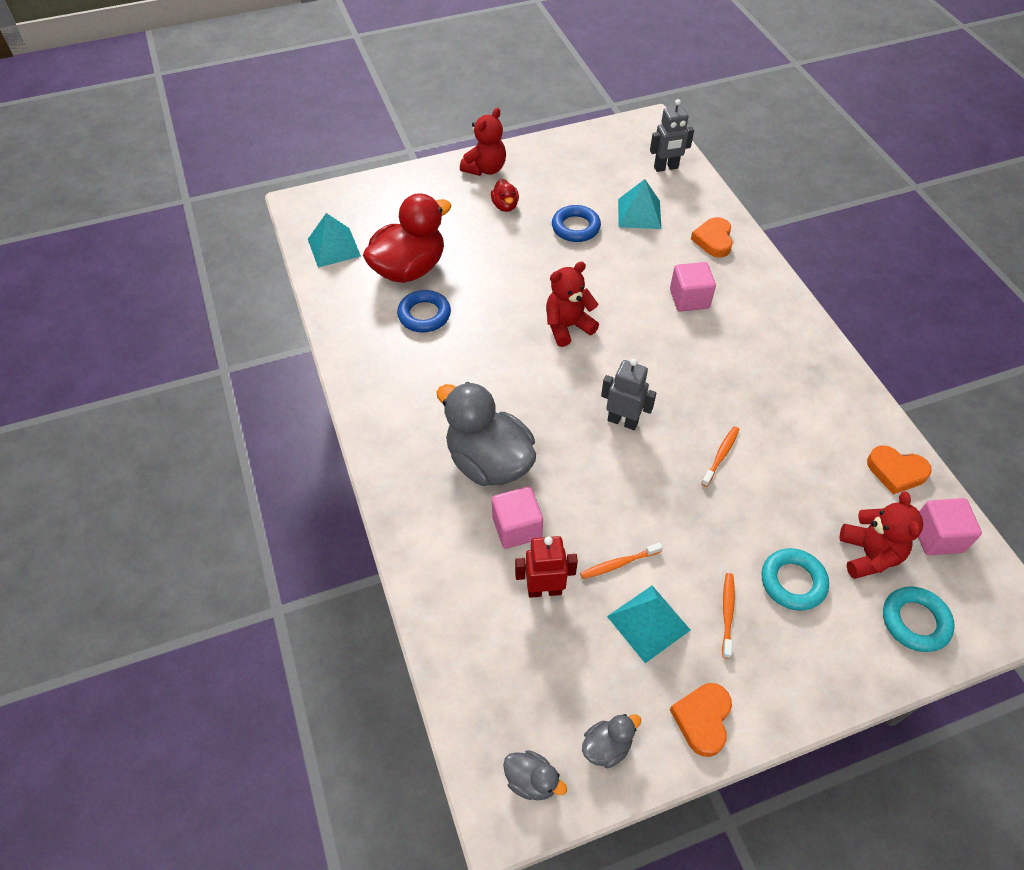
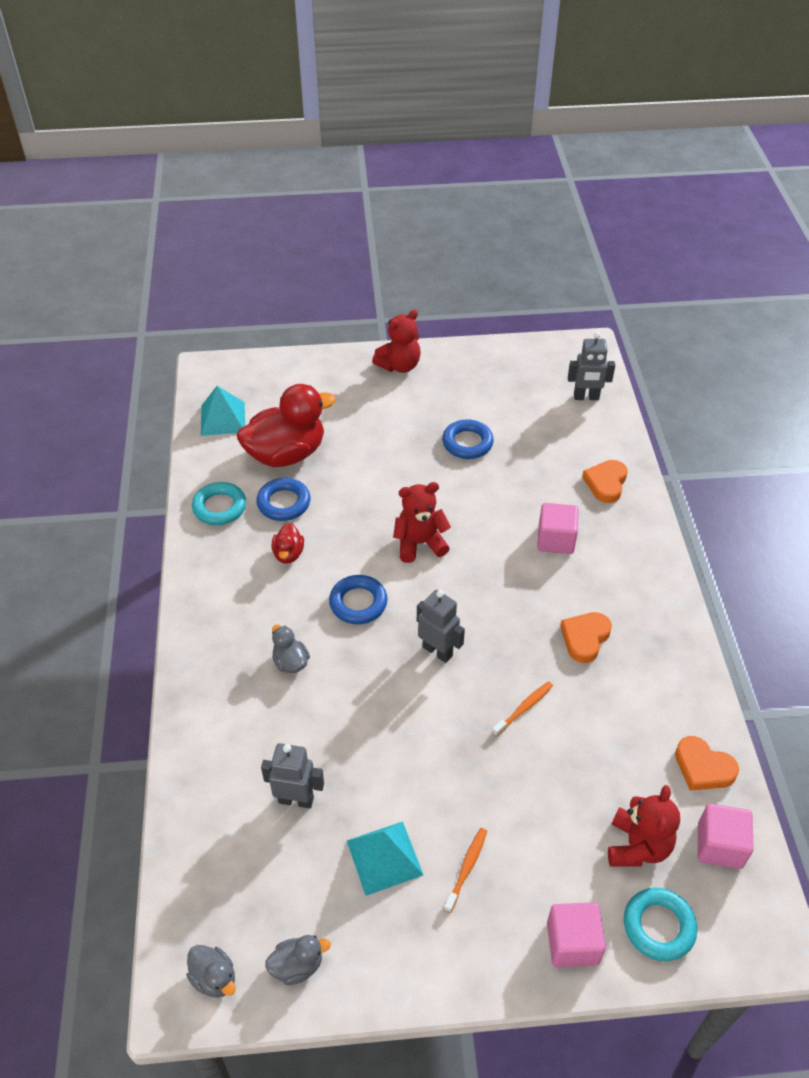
camera: 15 degrees right, 5 degrees down
grey duck [437,382,536,486] -> grey duck [272,624,310,673], size x0.45
red duck [491,179,519,212] -> red duck moved to [272,523,304,564]
pink cube [492,487,543,549] -> pink cube moved to [547,902,606,967]
red robot [515,536,578,598] -> grey robot [261,743,324,809]
orange toothbrush [580,542,663,579] -> none
turquoise pyramid [618,179,661,229] -> none
orange heart [670,683,732,757] -> orange heart moved to [560,612,612,663]
turquoise ring [761,548,829,611] -> turquoise ring moved to [192,482,246,525]
none -> blue ring [329,575,388,624]

